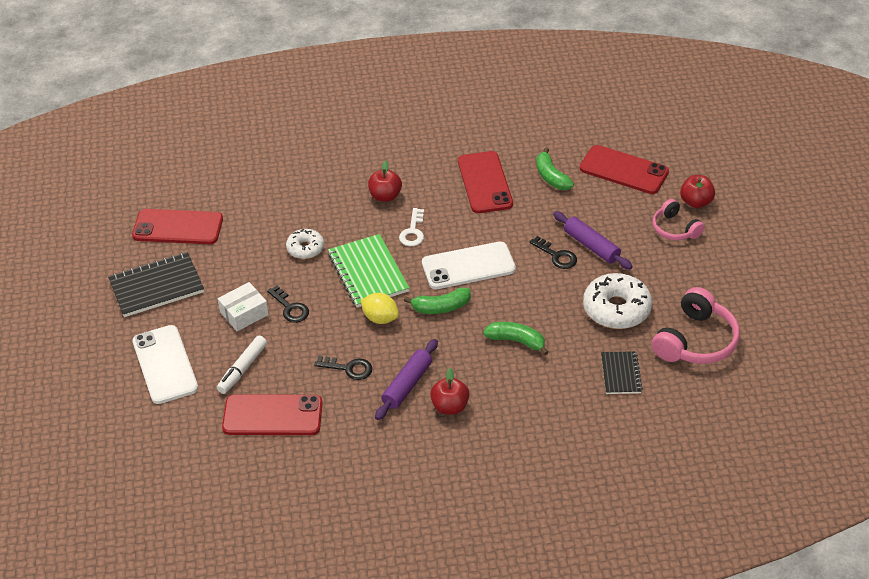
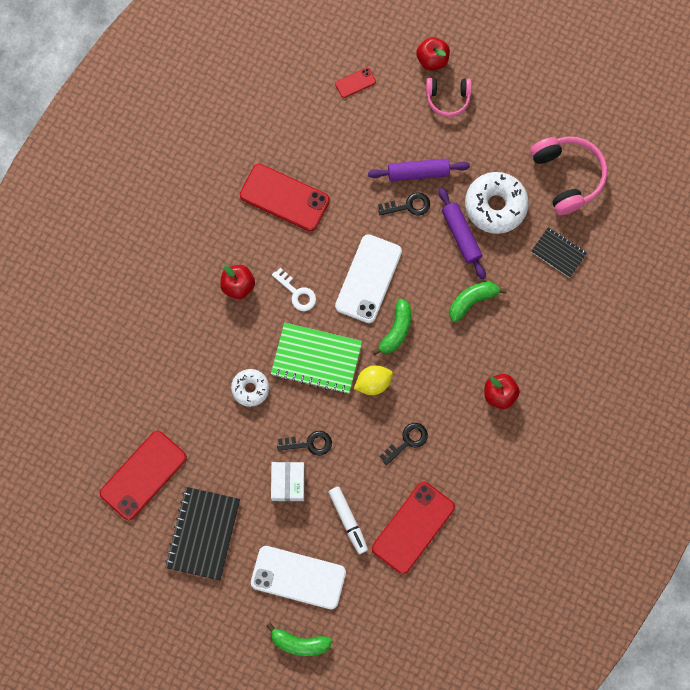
camera: 55 degrees left, 30 degrees up
purple rolling pin [375,339,438,420] -> purple rolling pin moved to [439,187,486,279]
green banana [536,148,574,190] -> green banana moved to [266,623,332,656]
red phone [580,145,669,194] -> red phone [335,68,376,98], size x0.46

